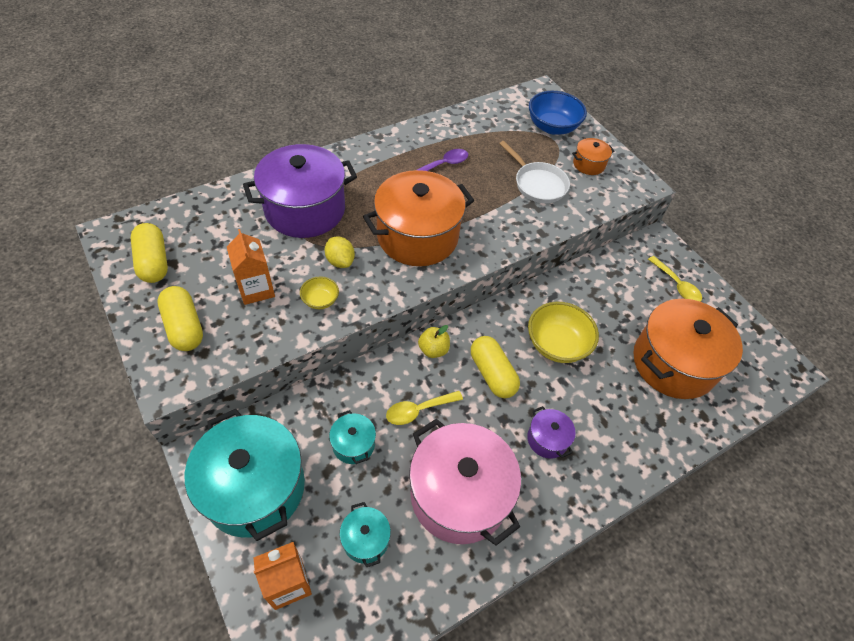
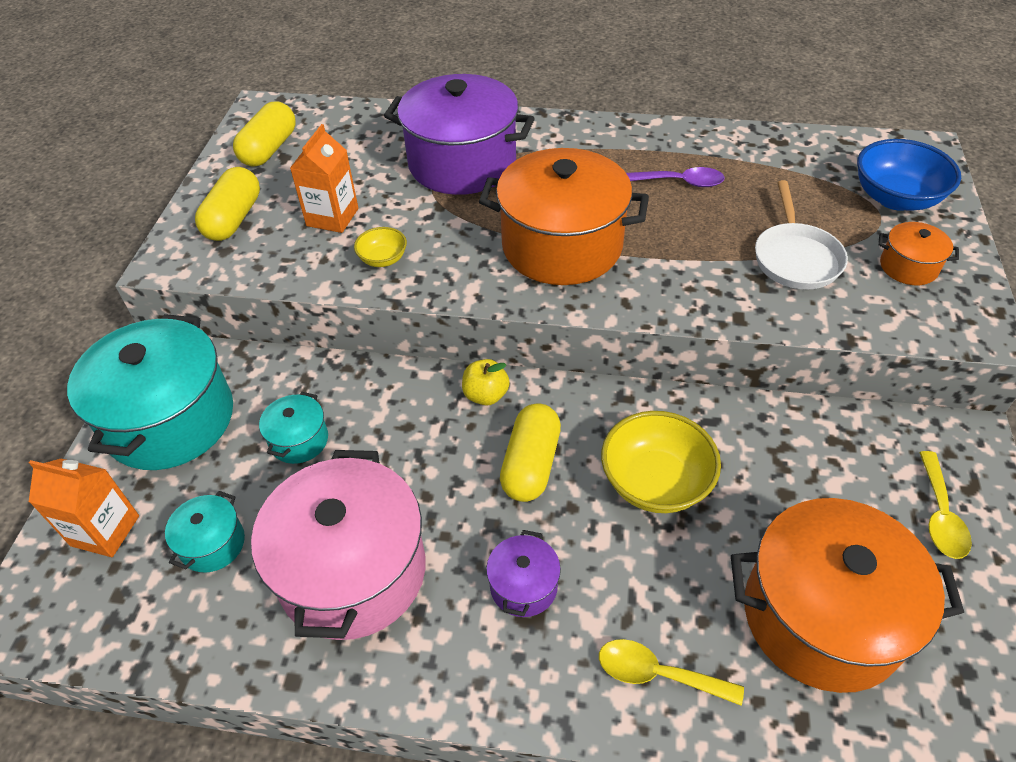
camera: 45 degrees right, 5 degrees down
yellow lemon [325,236,355,268] -> none
yellow spoon [386,391,463,425] -> yellow spoon moved to [599,639,744,705]

